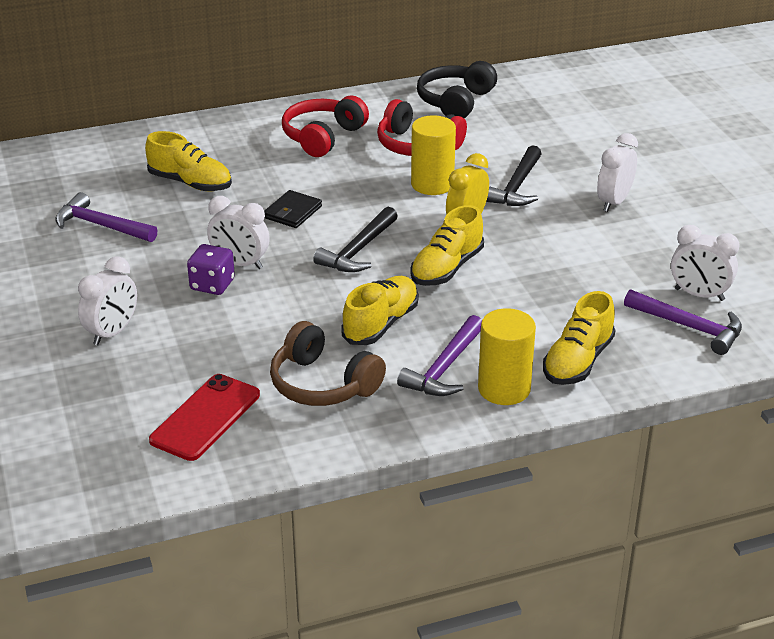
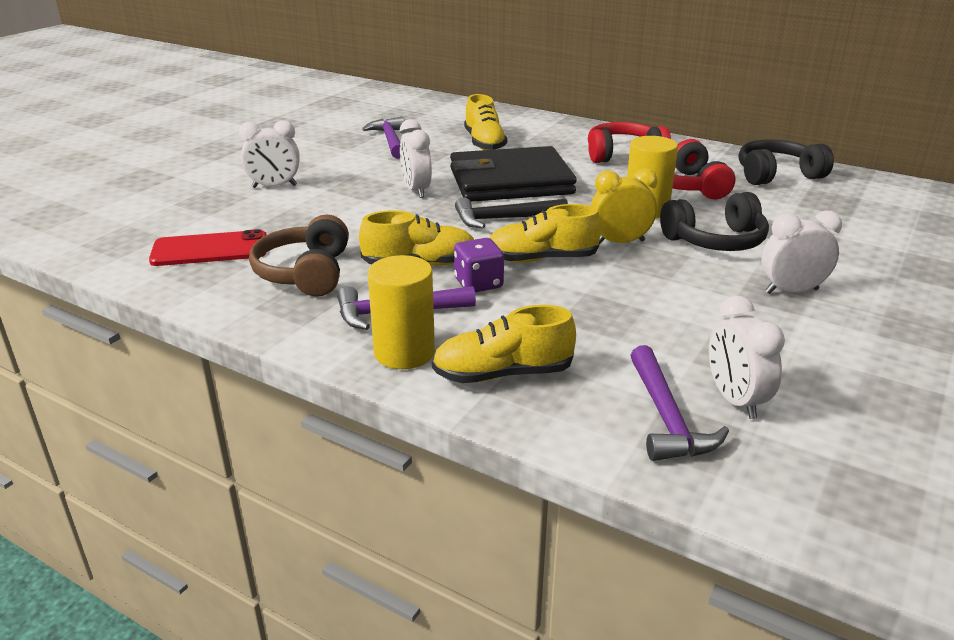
camera: 50 degrees right, 5 degrees down
purple dice [187,244,235,295] -> purple dice moved to [454,238,504,292]
black wallet [264,190,322,228] -> black wallet [450,146,577,202], size x2.41
black hammer [486,145,542,206] -> black headphones [660,192,769,251]

